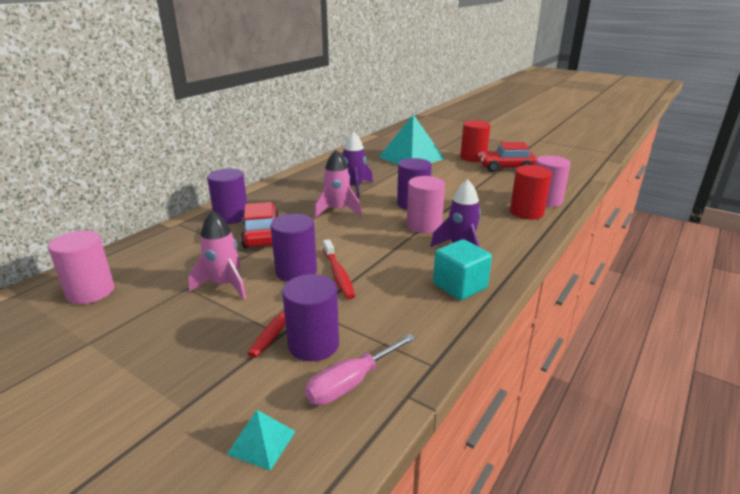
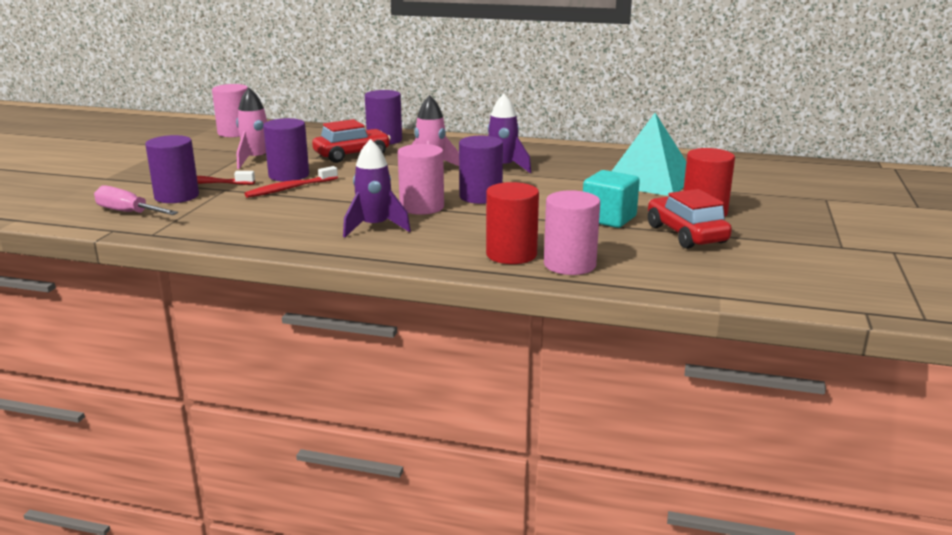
camera: 70 degrees right, 5 degrees down
turquoise pyramid [227,410,296,471] -> none
turquoise cube [433,239,492,300] -> turquoise cube moved to [583,170,640,228]

